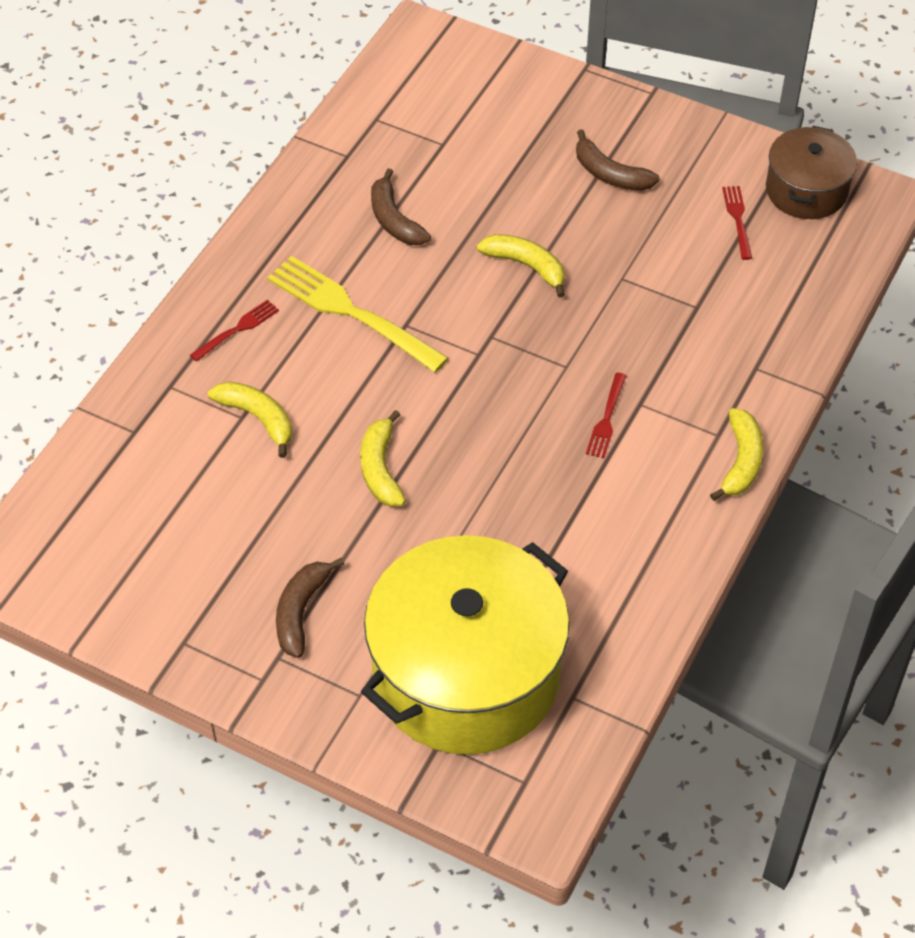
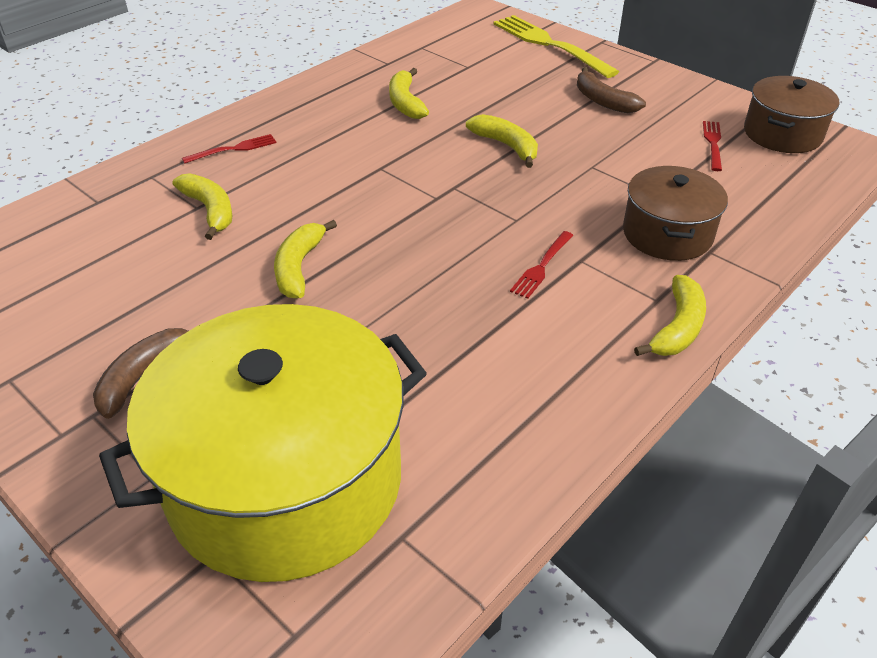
camera: 15 degrees right, 10 degrees down
yellow fork [267,256,449,372] -> yellow fork moved to [493,15,619,78]
brown banana [371,168,431,245] -> yellow banana [389,68,429,119]
none -> brown pot [623,166,728,261]

